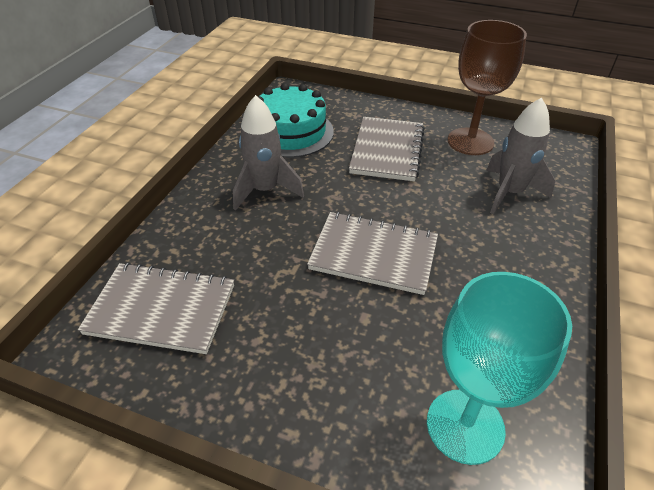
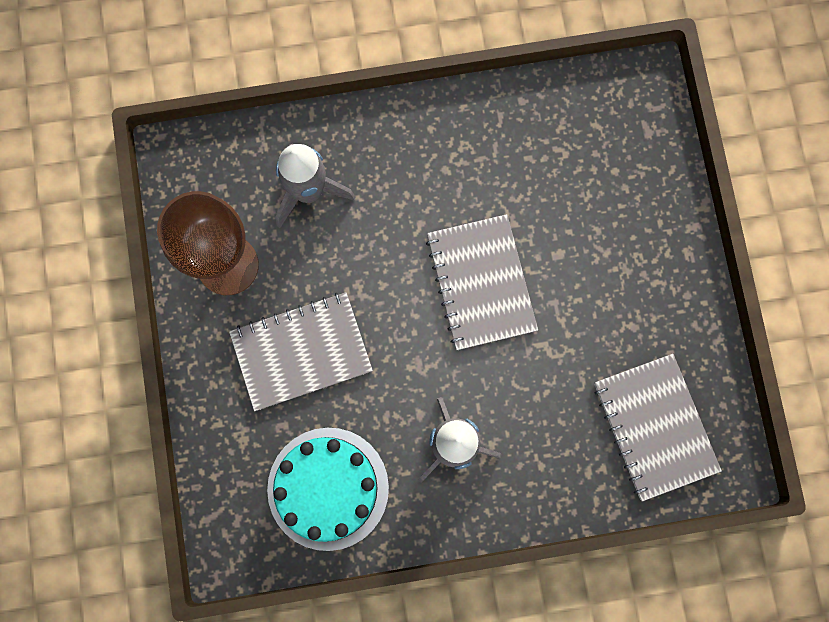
camera: 120 degrees left, 35 degrees up
turquoise goblet [427,272,572,465] -> none

